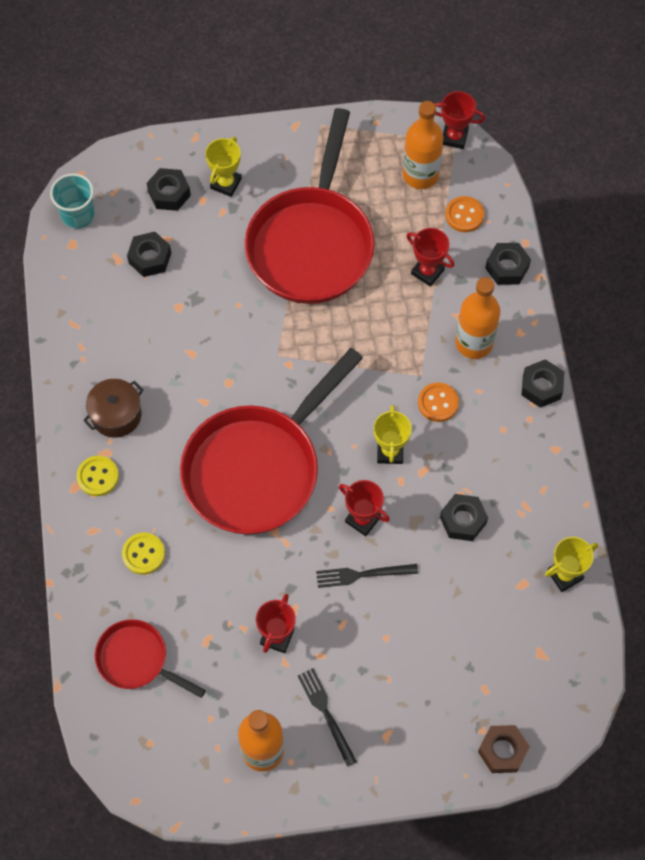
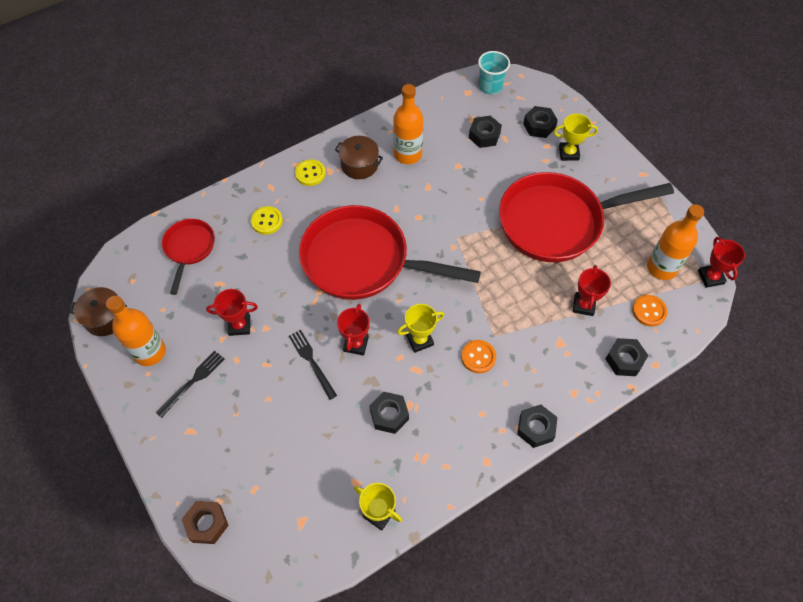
camera: 65 degrees right, 5 degrees down
orange bottle [455,277,500,359] -> orange bottle moved to [393,84,423,164]
none -> brown pot [70,287,127,336]

